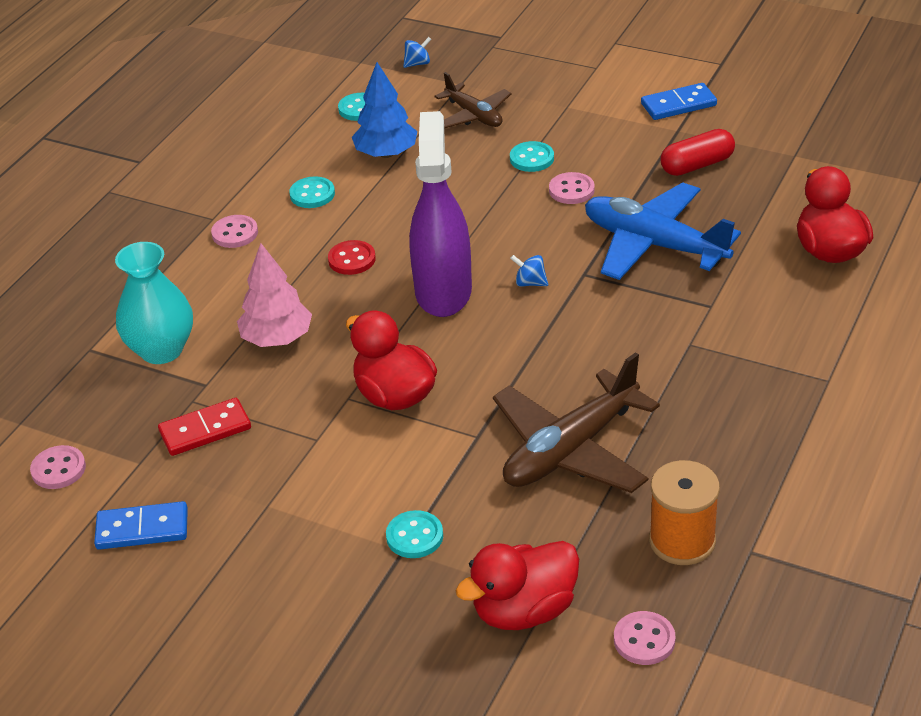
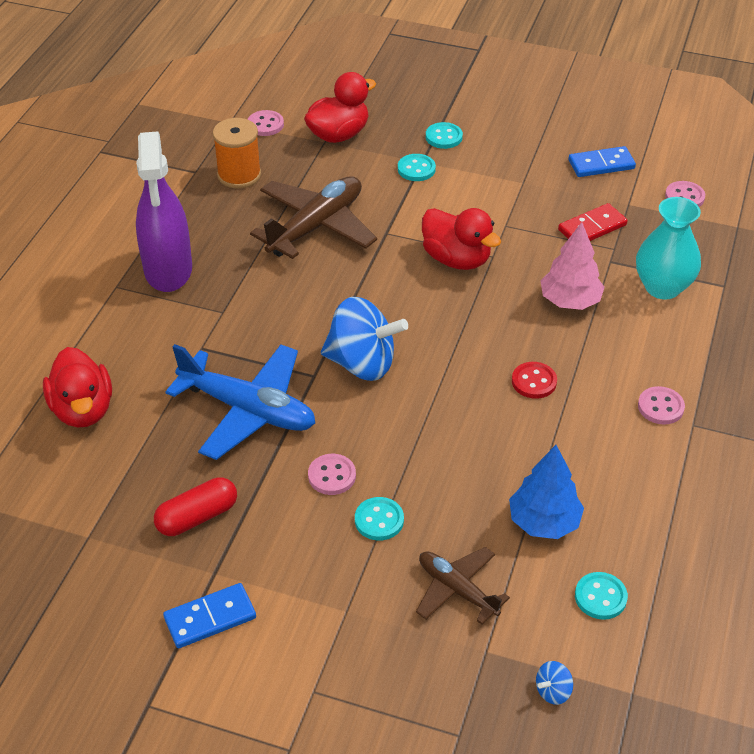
camera: 170 degrees right, 5 degrees up
turquoise button [289,176,335,208] -> turquoise button moved to [426,122,463,149]
purple spray bottle [409,111,472,317] -> purple spray bottle moved to [136,131,192,292]
blue spinning top [510,255,548,286] -> blue spinning top [321,297,408,381], size x2.49

